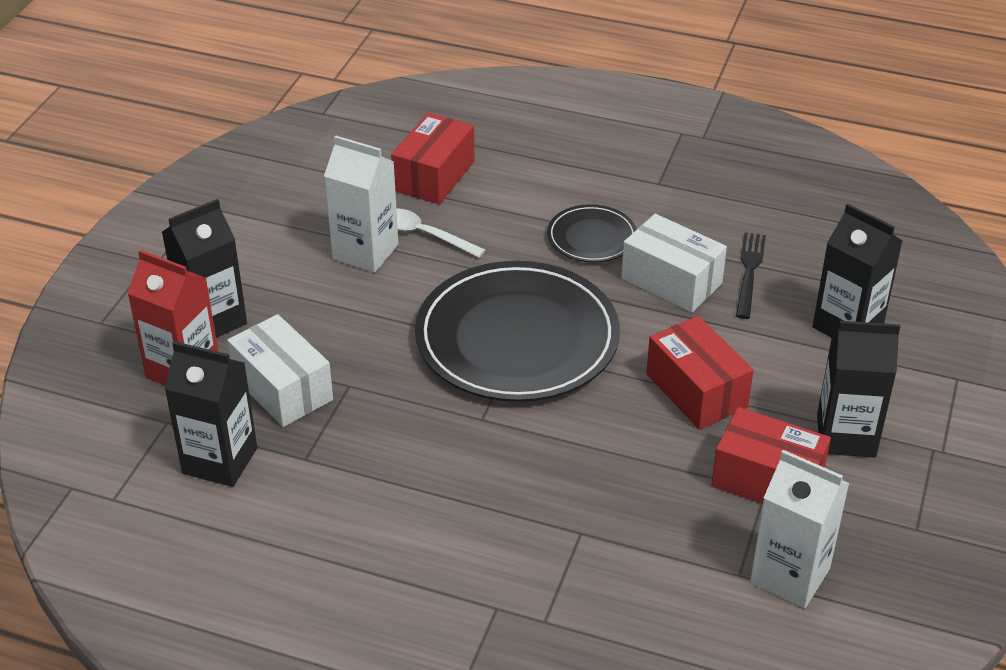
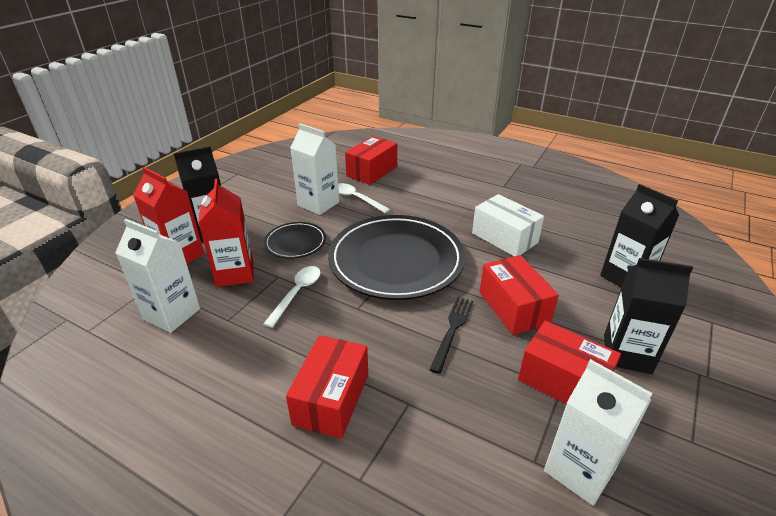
camera: 10 degrees right, 5 degrees down
black carton [164,341,257,487] -> white carton [115,219,200,333]
white box [227,314,333,427] -> red carton [198,179,254,287]
black plate [547,204,637,262] -> black plate moved to [264,222,326,259]
black fork [736,233,766,319] -> black fork moved to [429,297,474,374]
none -> white spoon [264,266,321,328]
none -> red box [286,335,368,439]

